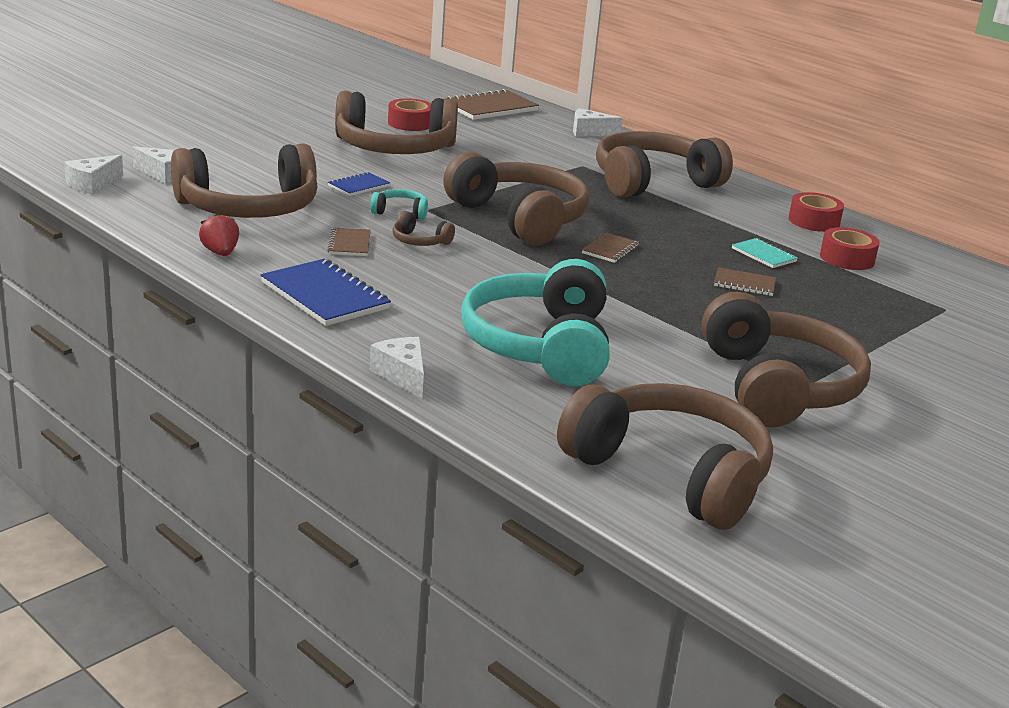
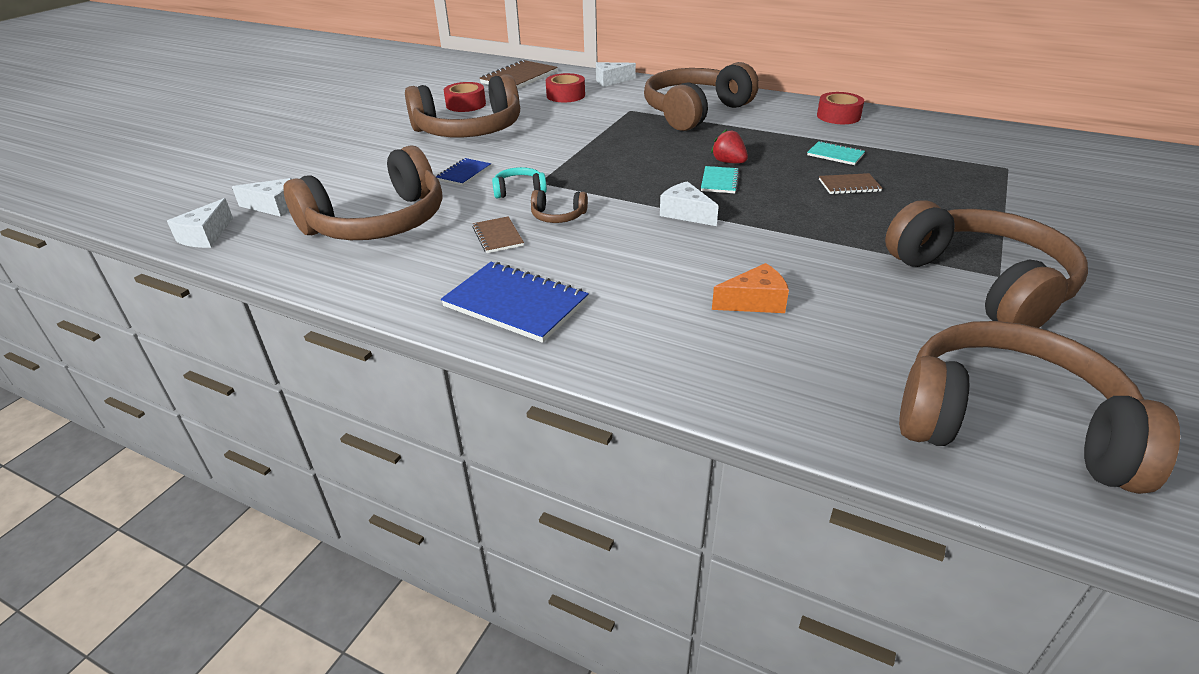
camera: 15 degrees left, 10 degrees up
red strawberry [199,213,239,256] -> red strawberry moved to [711,129,748,163]
white cheese [370,337,424,398] -> white cheese moved to [660,181,719,226]
brown headphones [443,152,589,246] -> none
turquoise headphones [461,259,610,386] -> orange cheese [712,263,789,313]
brown notebook [582,233,639,263] -> turquoise notebook [701,166,739,193]
red tape [820,227,880,270] -> red tape moved to [546,73,585,102]

